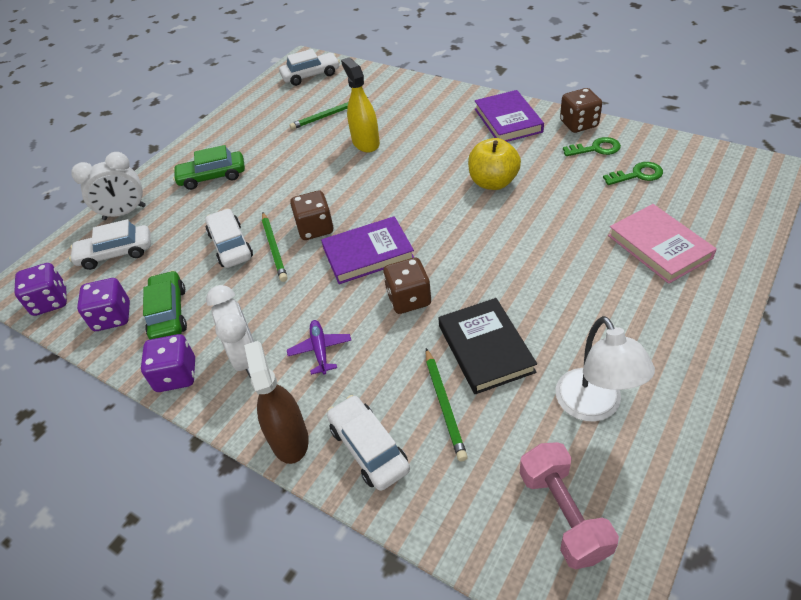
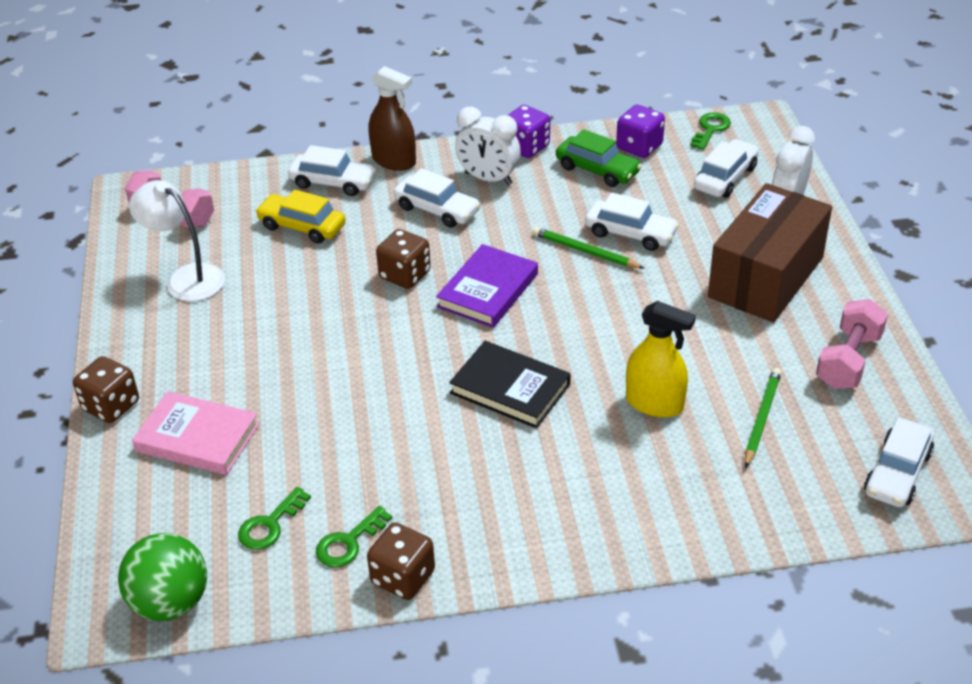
camera: 135 degrees right, 5 degrees down
purple dice [14,263,67,316] -> green key [690,112,731,150]
green car [173,145,245,190] -> brown box [708,183,832,323]
purple plane [287,320,351,375] -> white car [394,168,481,228]
brown dice [290,191,333,240] -> brown dice moved to [73,356,139,423]
green pencil [426,348,468,462] -> yellow car [255,189,346,244]
black book [438,298,537,394] -> black book moved to [449,341,571,428]
yellow apple [468,138,521,190] -> none
purple book [475,90,544,142] -> none
none -> green ball [118,533,207,621]
none -> pink dumbbell [816,299,888,389]

